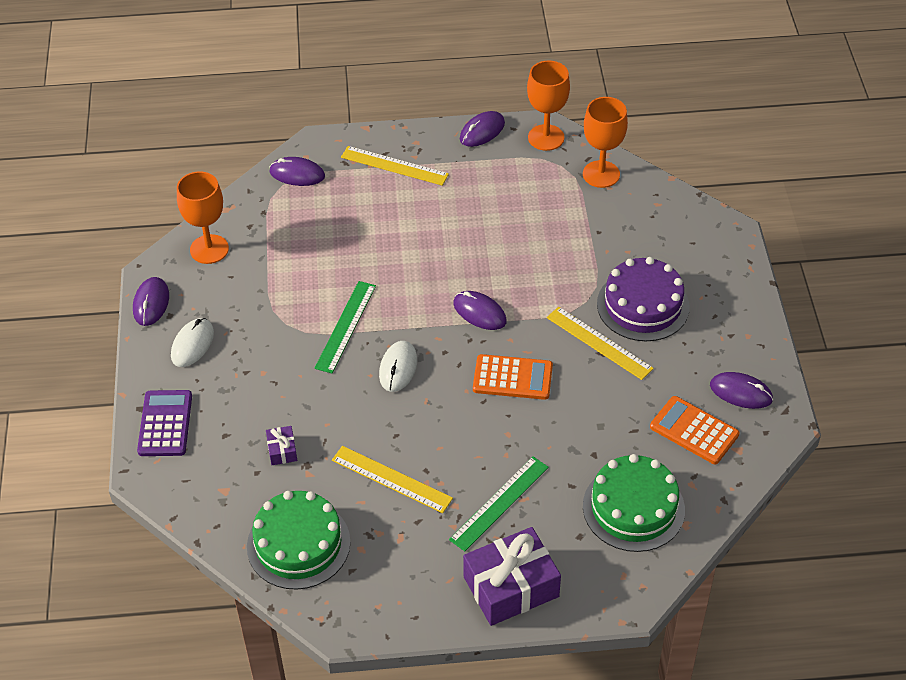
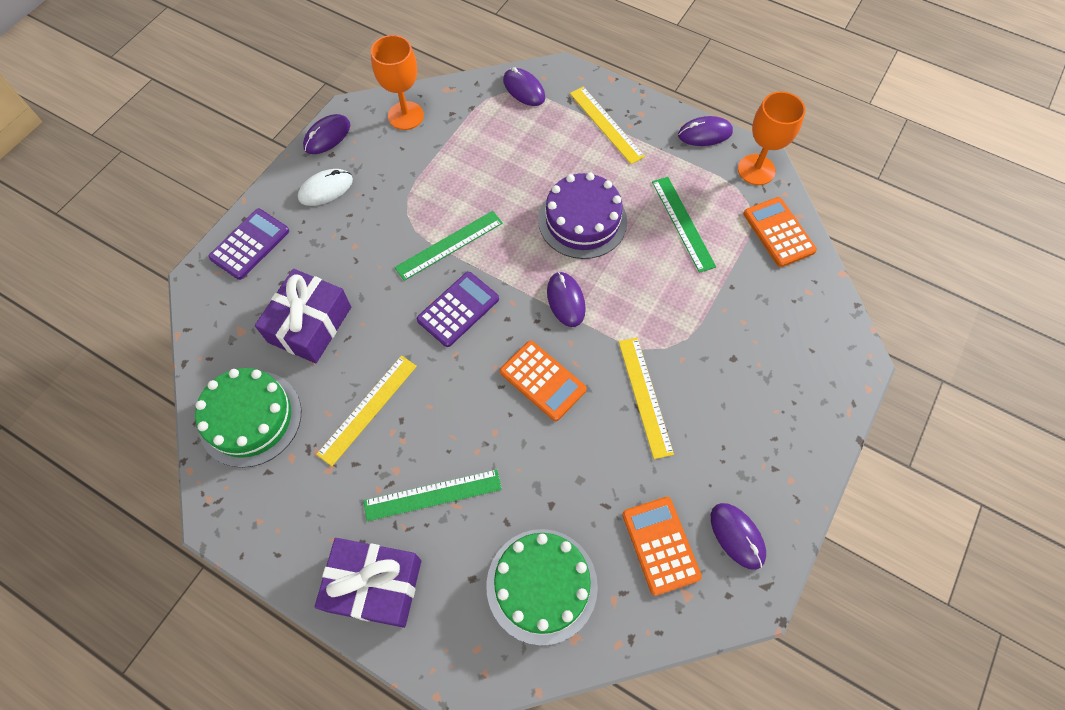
camera: 35 degrees right, 15 degrees up
purple gift [266,426,297,465] -> purple gift [255,269,351,363], size x2.25
yellow ruler [332,446,453,513] -> yellow ruler turned 60 degrees clockwise [316,355,417,466]
white mouse [379,341,417,392] -> purple calculator [417,272,499,347]
orange goblet [583,97,628,188] -> orange calculator [743,197,817,267]
purple cake [597,257,689,341] -> purple cake moved to [538,173,627,259]
none -> green ruler [652,177,716,273]

